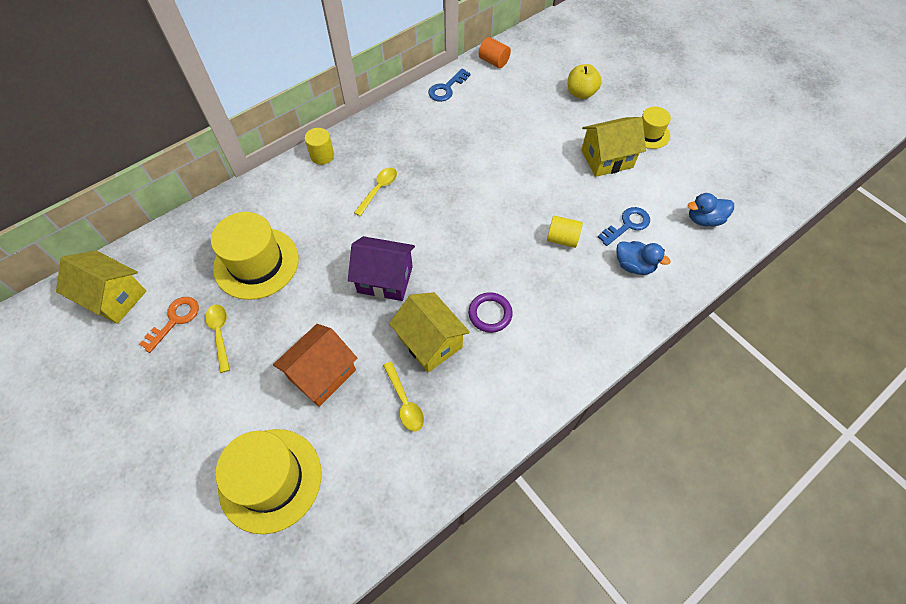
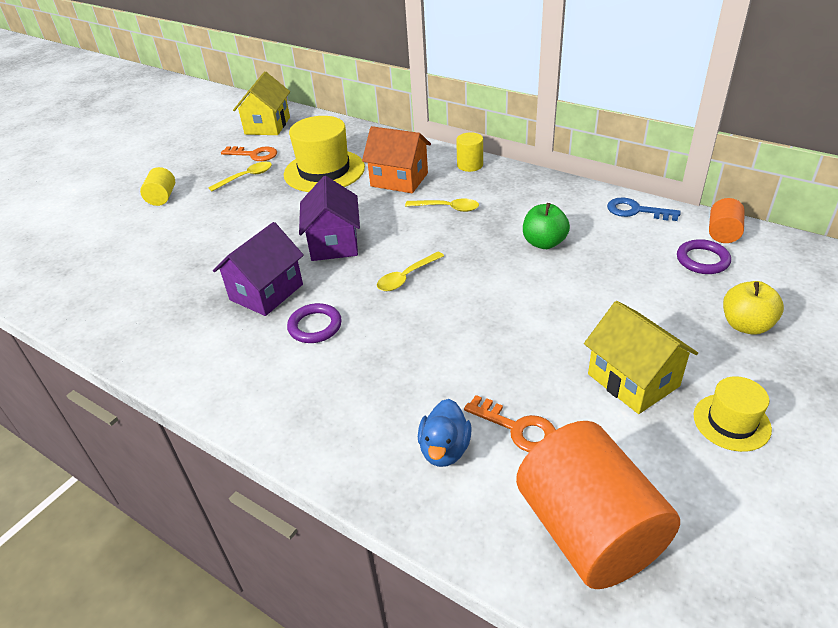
camera: 75 degrees right, 20 degrees down
yellow hat [215,429,322,534] -> none
orange house [273,324,357,407] -> orange house moved to [362,126,431,193]
yellow spoon [383,361,424,432] -> yellow spoon moved to [377,251,444,291]
yellow house [389,292,470,373] -> purple house [213,222,304,316]
yellow cylinder [547,216,583,248] -> yellow cylinder moved to [140,167,175,206]
blue key [598,207,650,246] -> orange key [464,395,556,452]
blue duck [688,193,734,226] -> orange cylinder [516,421,680,589]
none -> green apple [523,203,570,249]
none -> purple ring [677,239,731,274]

